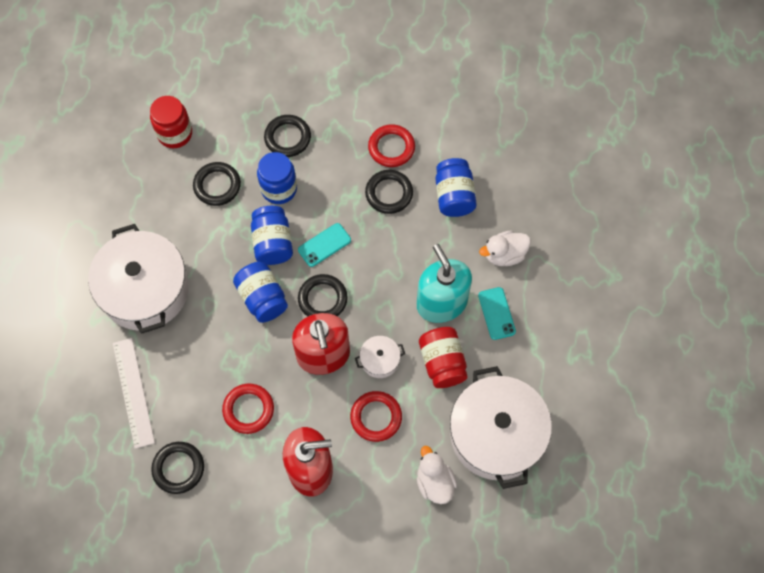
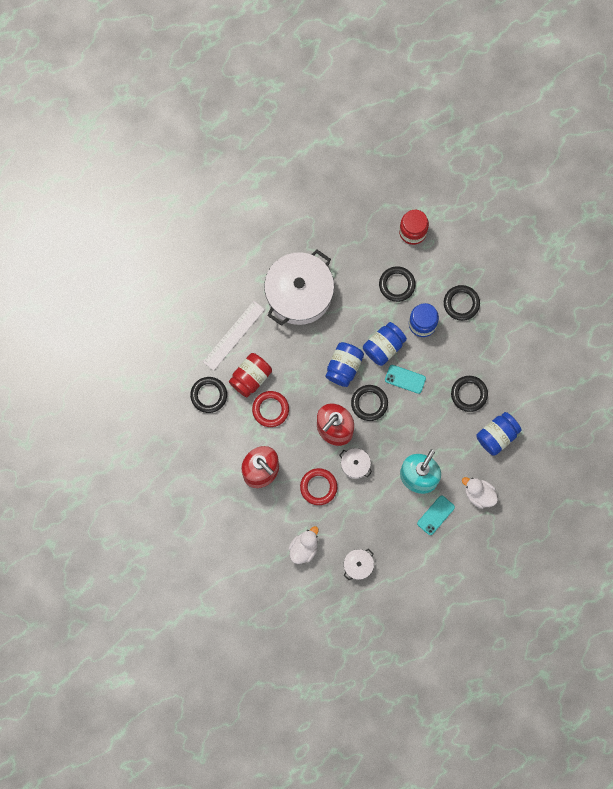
camera: 55 degrees right, 10 degrees up
red ring [368,124,415,167] -> none
red jar [419,327,468,388] -> red jar moved to [229,353,272,397]
white pot [450,366,552,489] -> white pot [344,549,374,580], size x0.42

